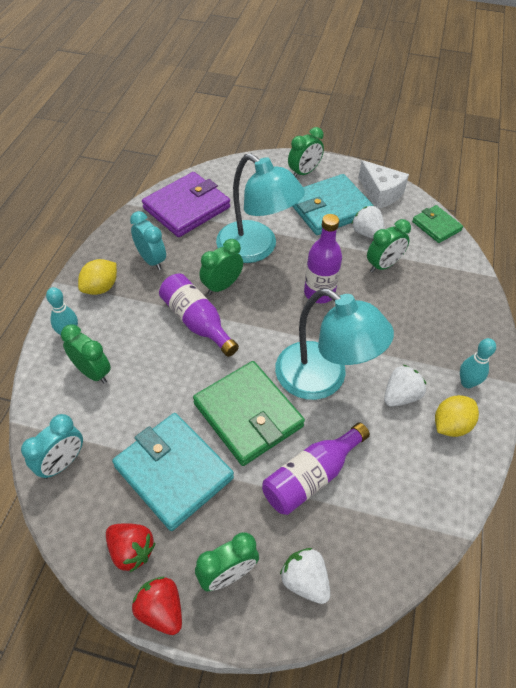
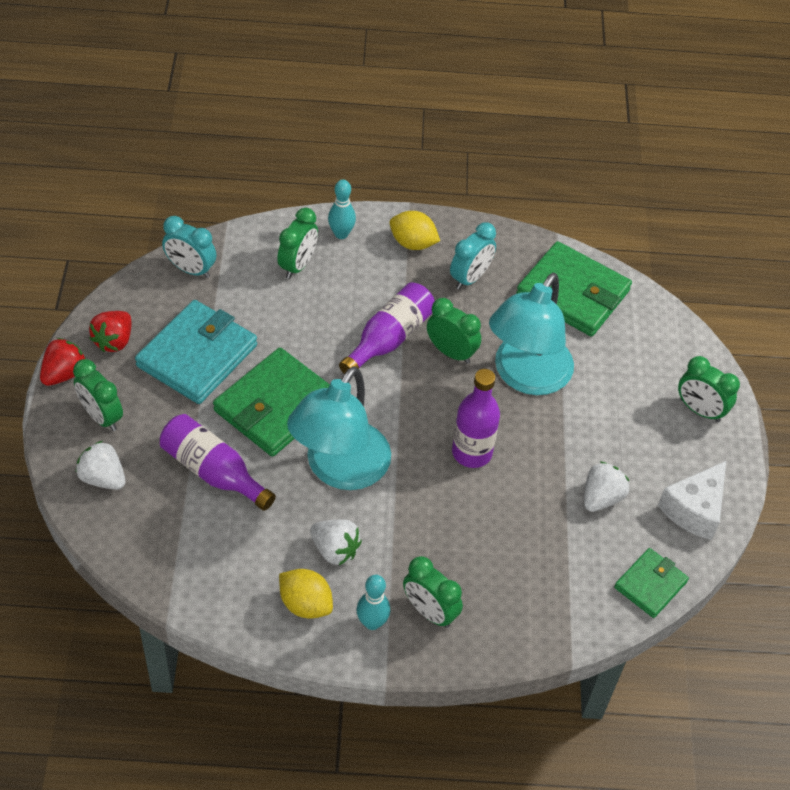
camera: 75 degrees right, 0 degrees up
purple wallet [142,172,230,237] -> green wallet [516,241,632,336]
white strawberry [280,548,330,604] -> white strawberry turned 90 degrees counterclockwise [76,441,125,490]
turquoise wallet [292,174,374,235] -> none
green clock [367,219,411,272] -> green clock moved to [403,556,463,628]

